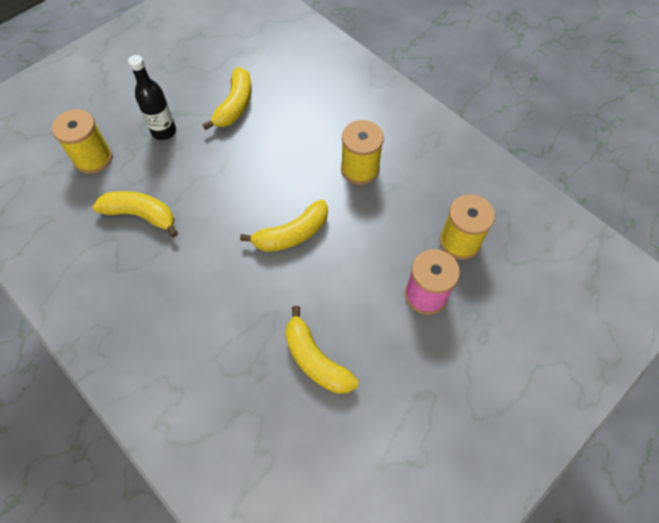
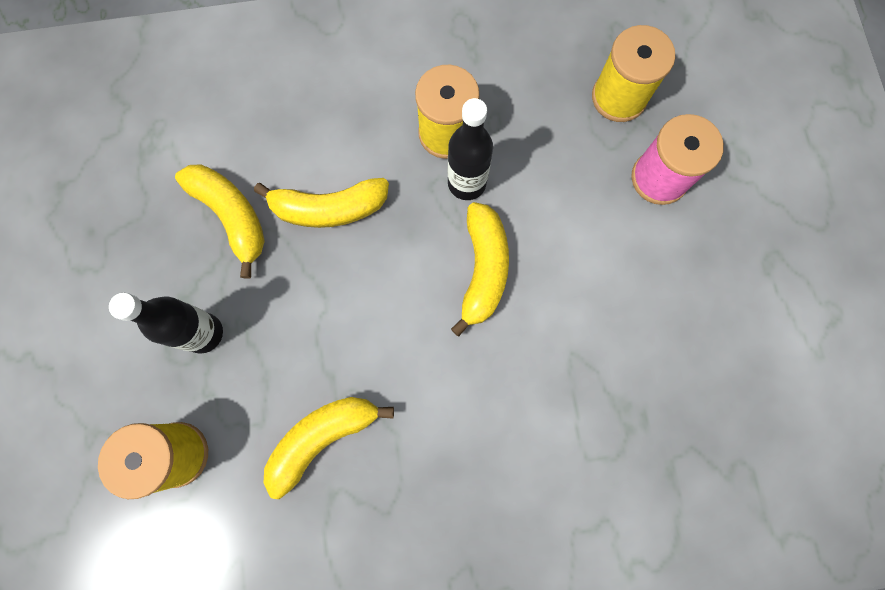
camera: 55 degrees left, 15 degrees up
yellow banana [285,306,359,394] -> yellow banana moved to [254,178,389,228]
none -> black bottle [448,98,493,200]

